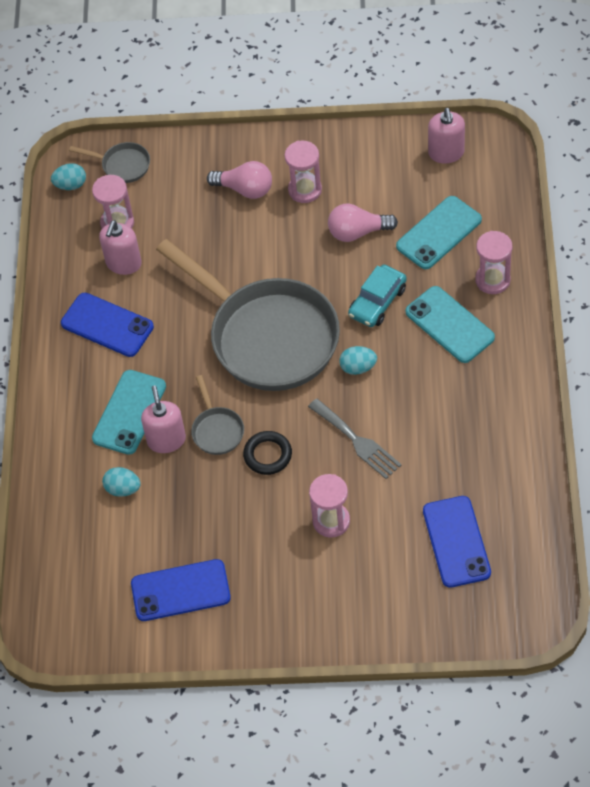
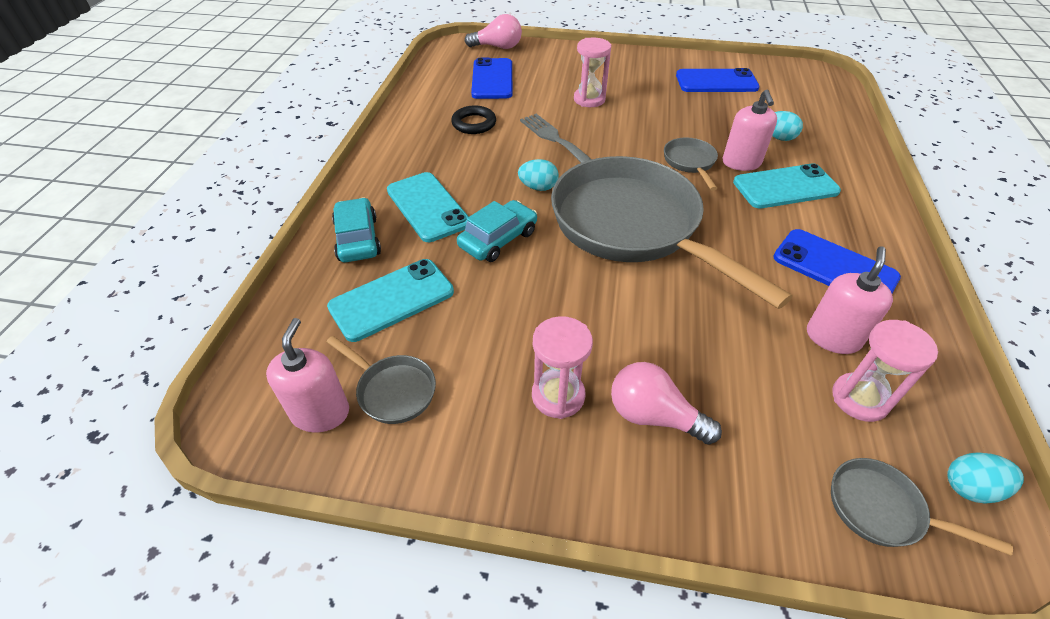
camera: 175 degrees left, 10 degrees down
turquoise phone [92,370,166,455] -> turquoise phone turned 45 degrees clockwise [733,163,841,209]
black ring [243,431,292,475] -> black ring moved to [451,105,496,134]
pink light bulb [328,203,398,242] -> pink light bulb moved to [465,14,522,49]
pink hourglass [475,231,512,294] -> turquoise car [332,198,381,262]
none -> grey pan [326,336,436,424]

